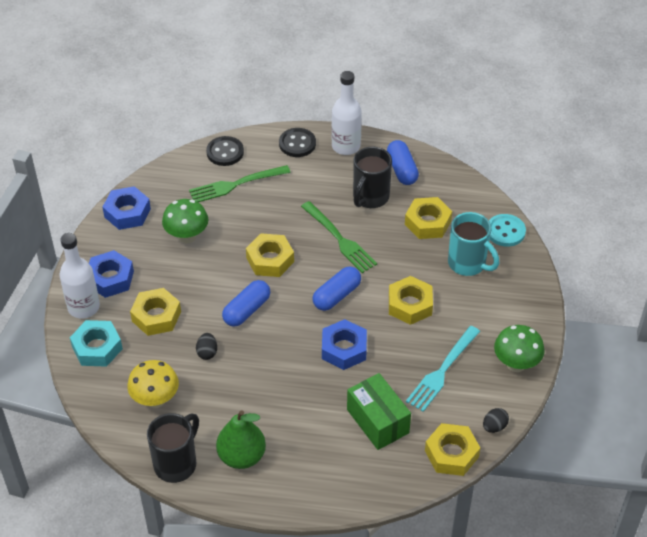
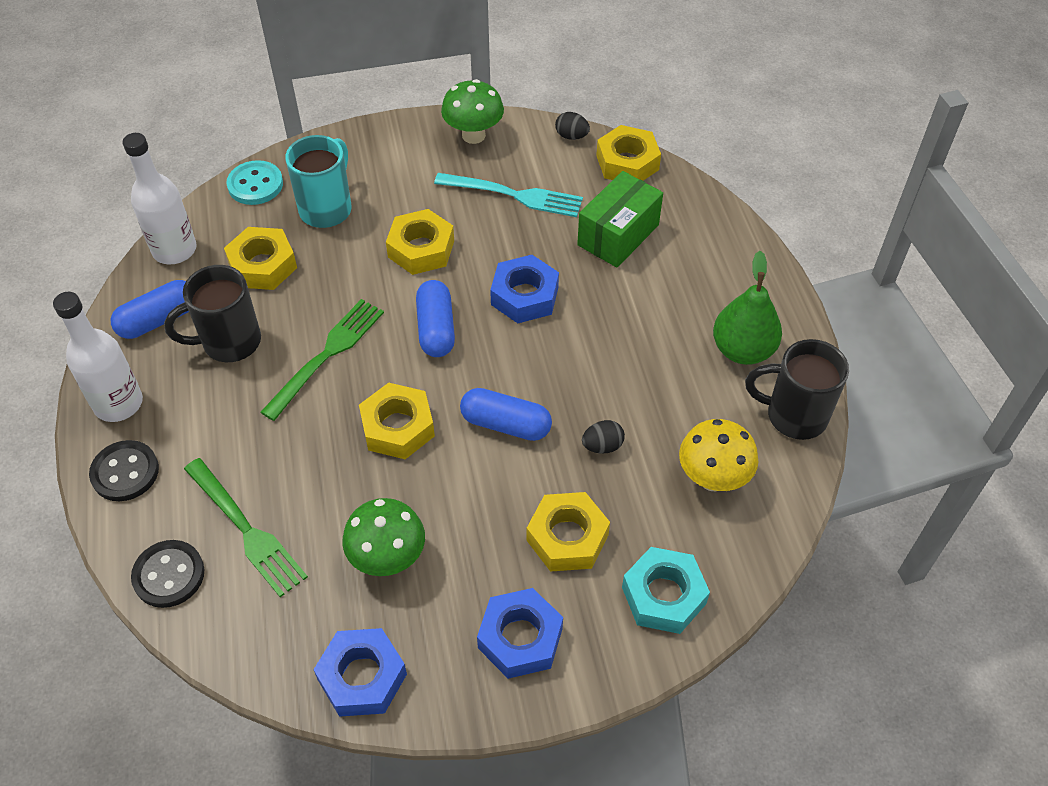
camera: 110 degrees left, 5 degrees up
white bottle [59,233,100,319] -> white bottle moved to [123,133,197,265]
blue capsule [313,266,361,311] -> blue capsule turned 60 degrees clockwise [416,280,455,357]
black mug [353,147,392,208] -> black mug turned 150 degrees clockwise [164,265,261,362]

